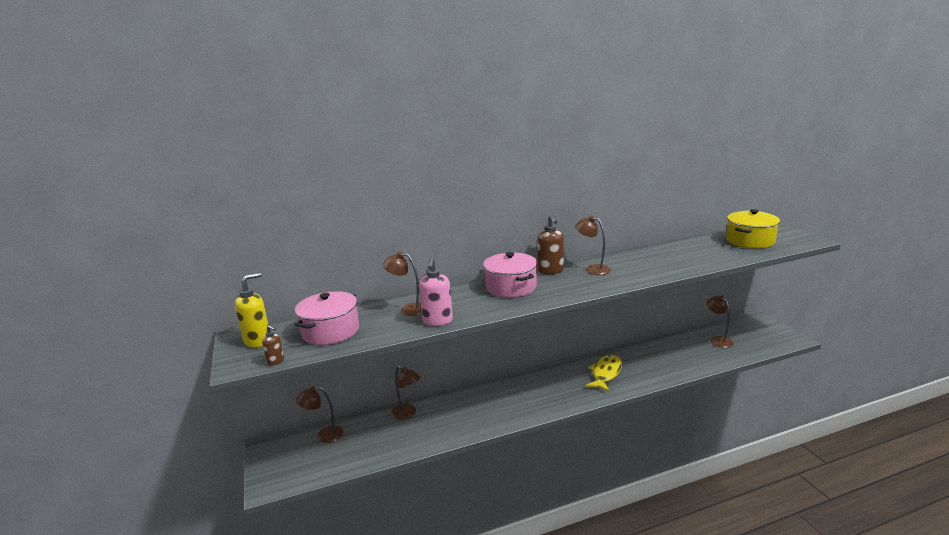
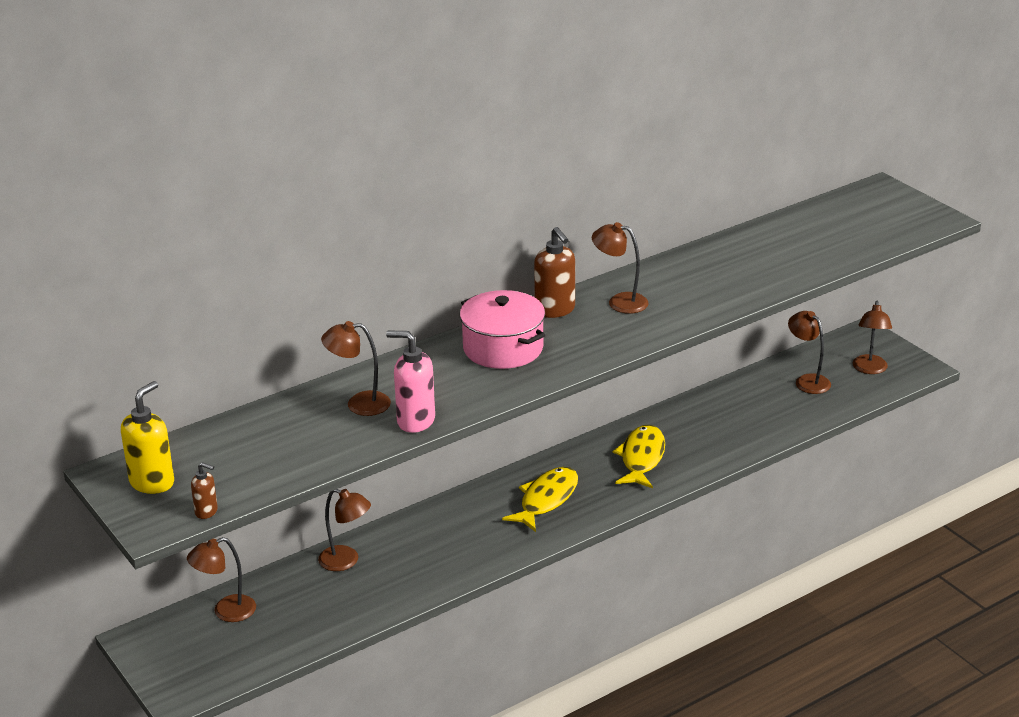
camera: 15 degrees left, 10 degrees up
pink pot [295,291,359,345] -> none
pink soap dispenser [419,258,453,326] -> pink soap dispenser turned 120 degrees clockwise [386,330,435,433]
yellow pot [726,209,780,249] -> none
none -> yellow fish [502,467,578,532]
none -> brown lamp [853,301,892,374]

